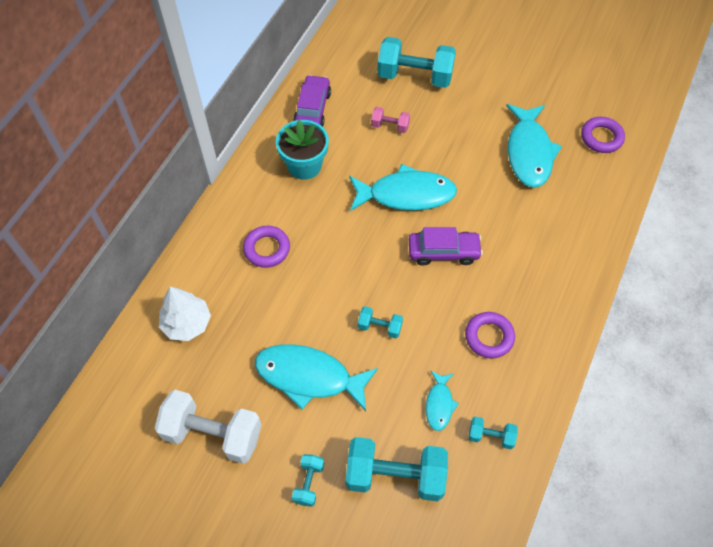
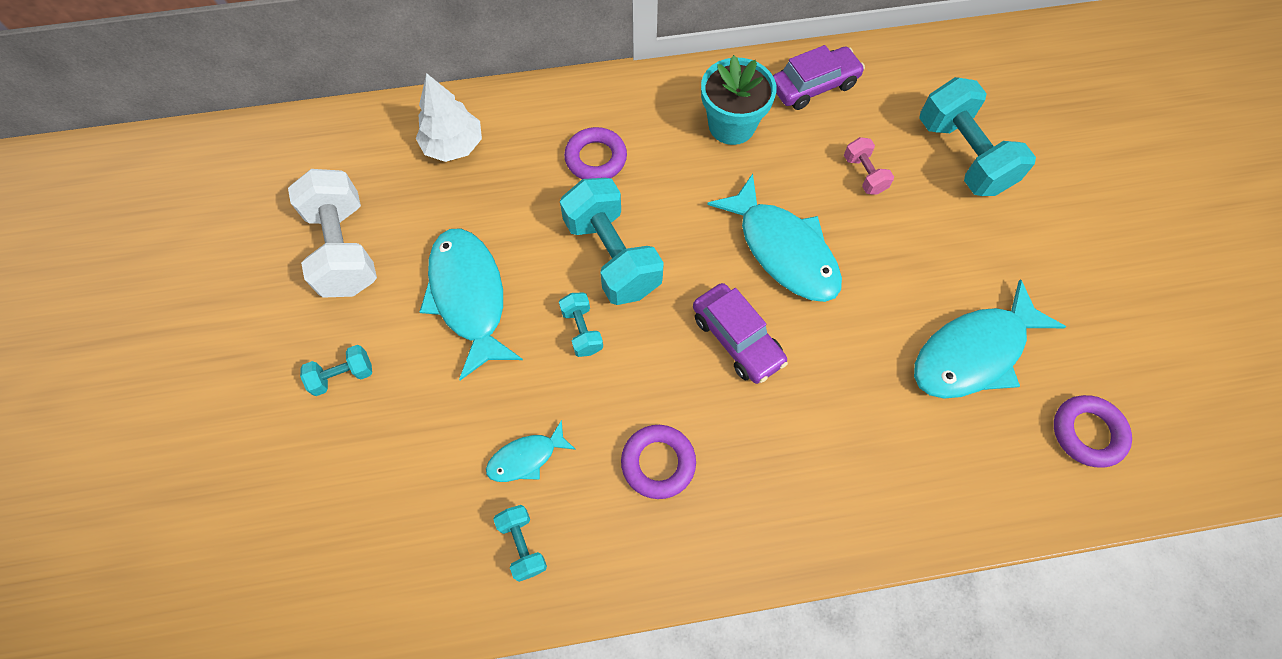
camera: 55 degrees right, 5 degrees up
turquoise dumbbell [346,437,448,501] -> turquoise dumbbell moved to [560,178,664,305]

